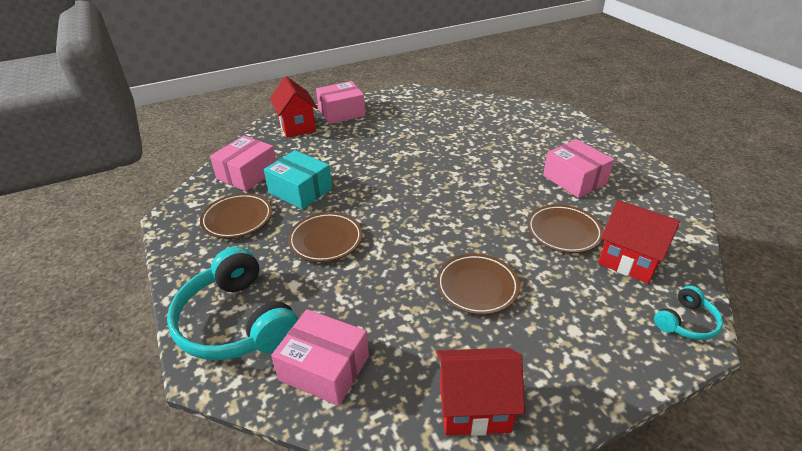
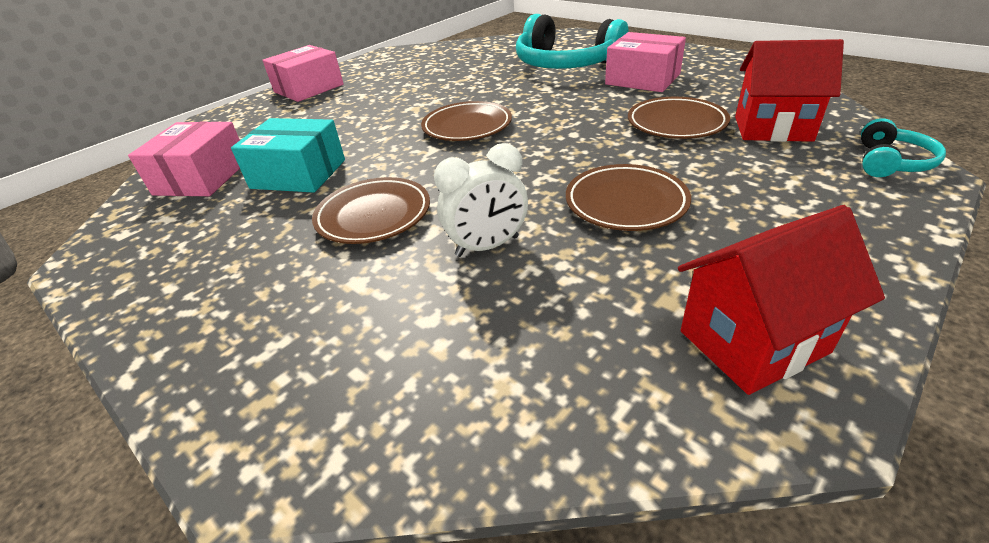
camera: 20 degrees left, 0 degrees up
turquoise headphones [167,246,299,360] -> turquoise headphones moved to [516,14,629,69]
brown plate [200,193,272,238] -> brown plate moved to [421,101,512,141]
red house [270,76,318,138] -> none
pink box [271,309,369,406] -> none
none -> white clock [434,143,528,257]

